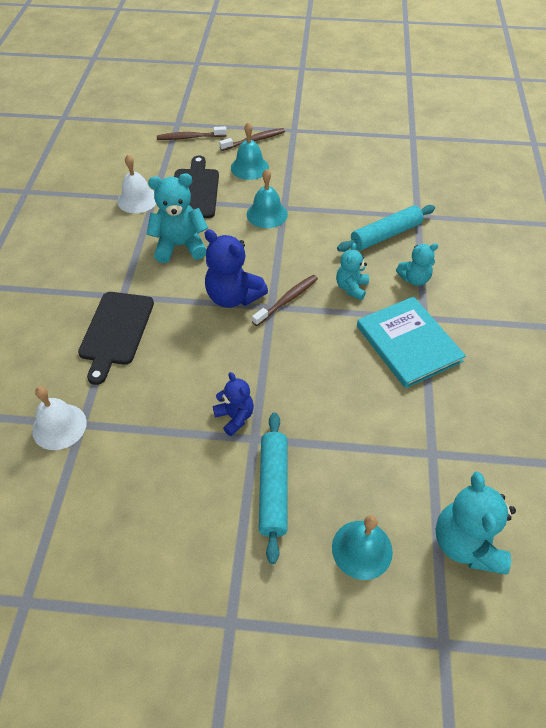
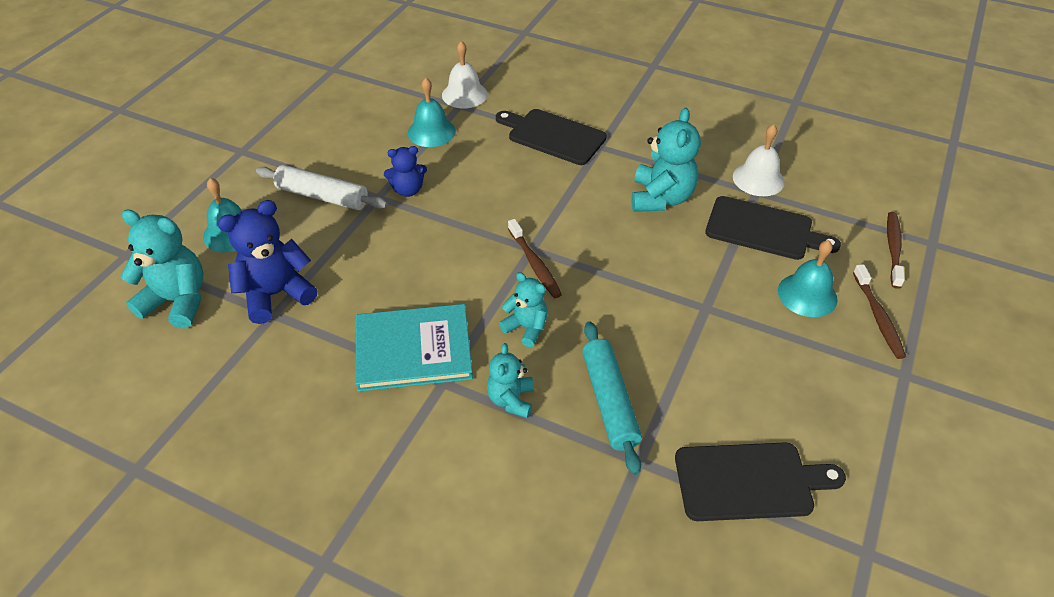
camera: 110 degrees right, 5 degrees down
blue teddy bear [204,229,268,308] -> blue teddy bear moved to [218,200,318,324]
turquoise bell [247,169,288,228] -> turquoise bell moved to [408,78,456,147]
turquoise rolling pin [259,412,288,564] -> white rolling pin [256,165,388,210]
none -> black cutting board [675,443,846,521]

